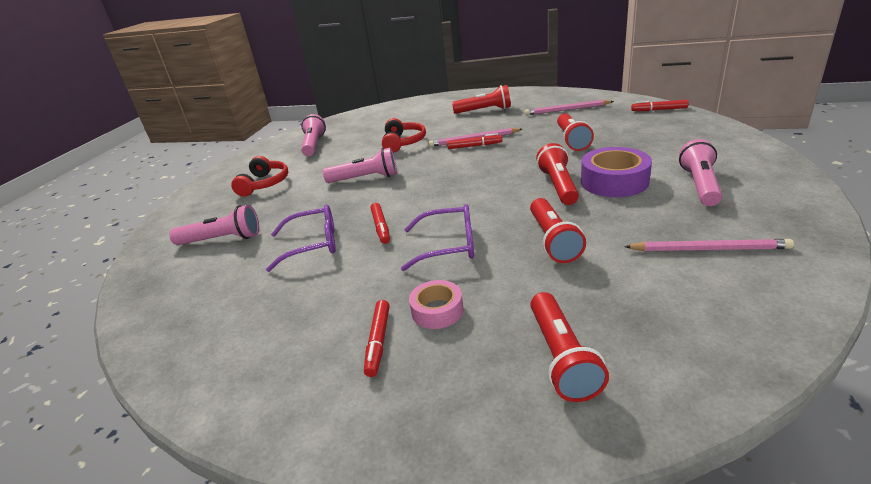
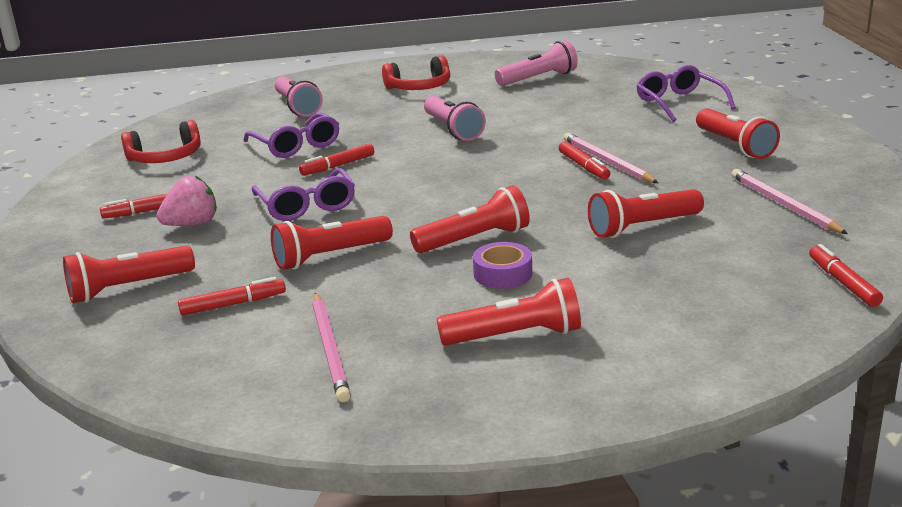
camera: 65 degrees right, 5 degrees down
red headphones [382,118,426,153] -> red headphones moved to [121,120,201,163]
pink tape [409,280,463,329] -> pink strawberry [156,176,217,226]
purple tape [581,147,652,197] -> purple tape [473,242,532,289], size x0.59
pink flashlight [679,139,722,206] -> red flashlight [437,278,581,345]
none -> red marker [178,277,286,315]
none -> purple glasses [637,65,736,122]

